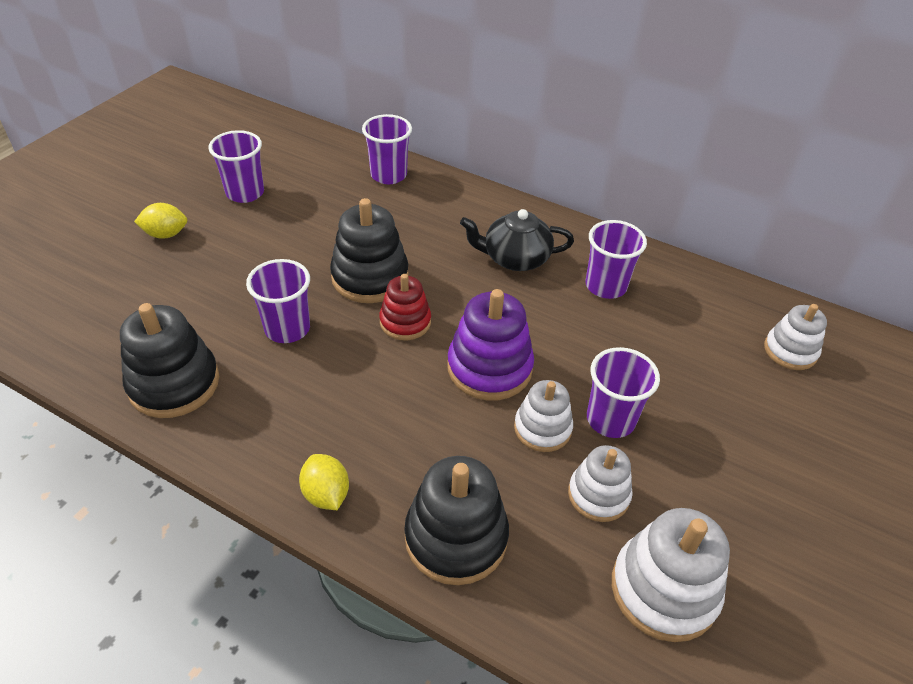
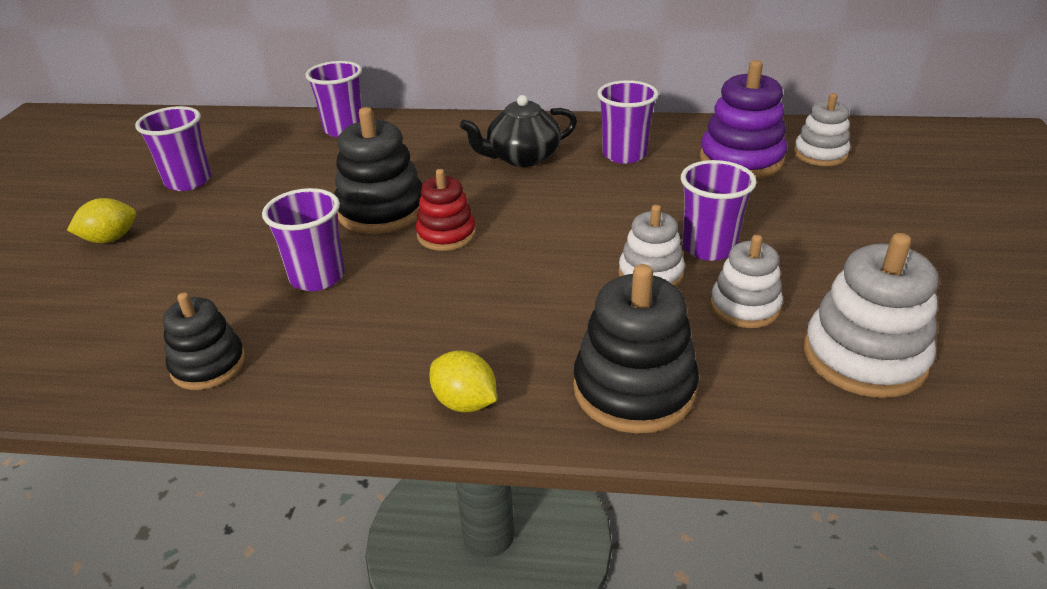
camera: 20 degrees left, 10 degrees down
black stacking toy [120,303,219,418] -> black stacking toy [163,292,246,390], size x0.63
purple stacking toy [447,289,534,401] -> purple stacking toy moved to [700,60,787,179]

